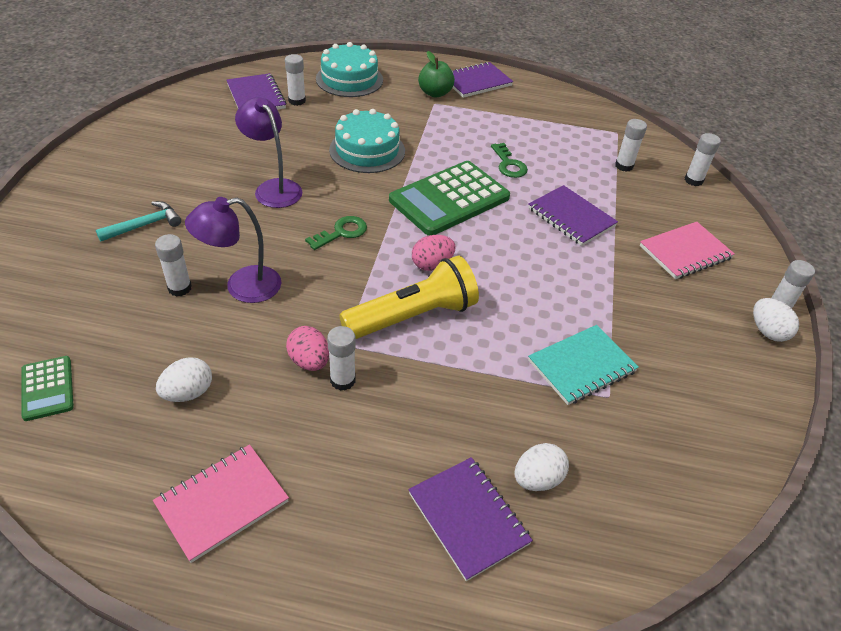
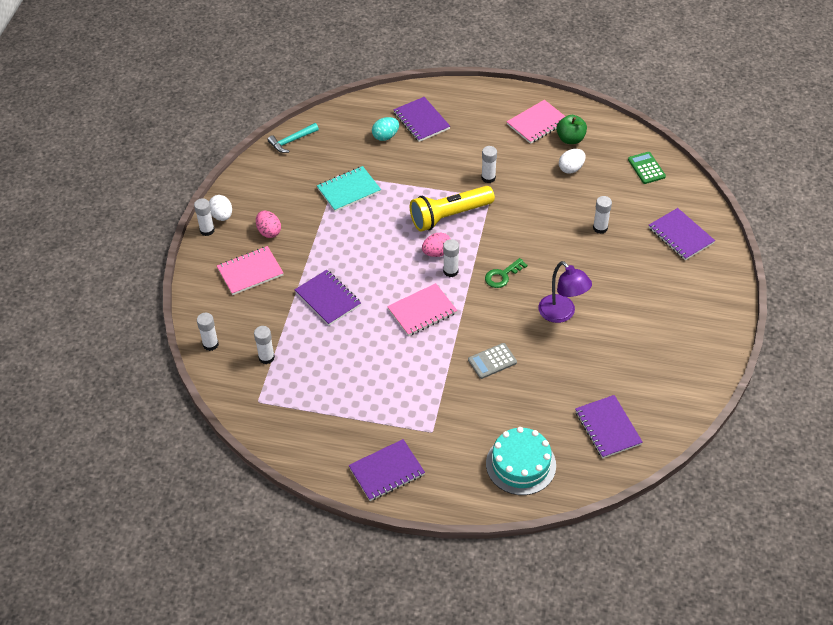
camera: 175 degrees left, 5 degrees up
turquoise hammer [96,201,181,242] -> turquoise hammer moved to [267,123,319,153]
purple lamp [185,197,281,303] -> none
white glue stick [285,54,306,106] -> white glue stick moved to [443,239,459,277]
pink egg [286,326,329,371] -> pink egg moved to [256,211,281,238]
turquoise cake [329,109,405,173] -> grey calculator [468,343,517,379]
green calculator [389,161,510,236] -> pink notebook [387,283,457,336]
green apple [418,51,455,98] -> green apple moved to [556,115,587,144]
green key [491,143,528,178] -> none
white egg [514,443,569,491] -> turquoise egg [372,117,399,141]
none -> purple notebook [649,208,715,260]

